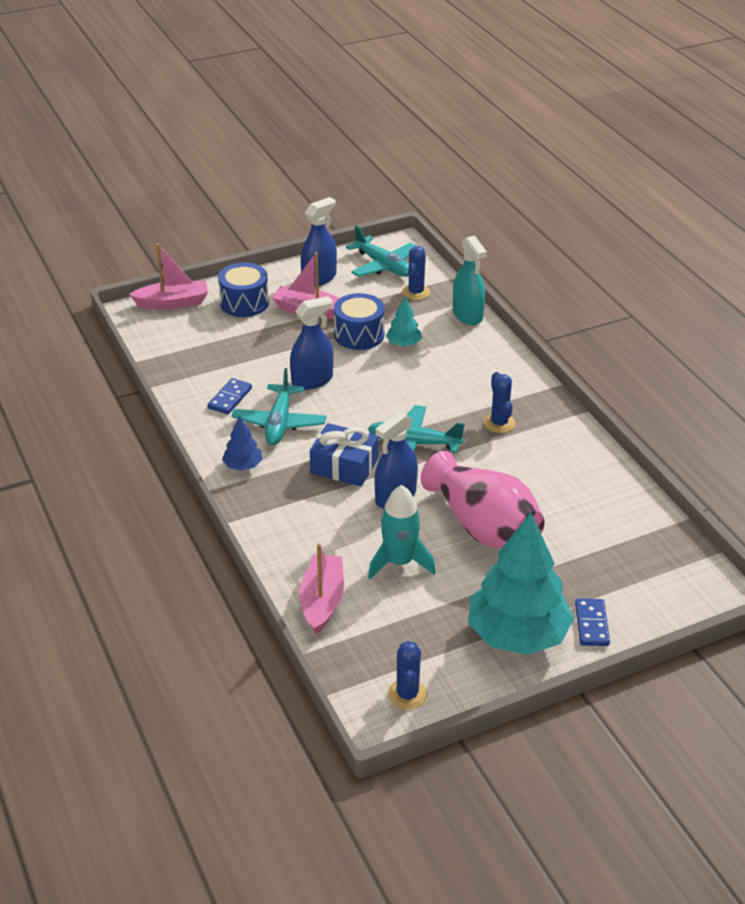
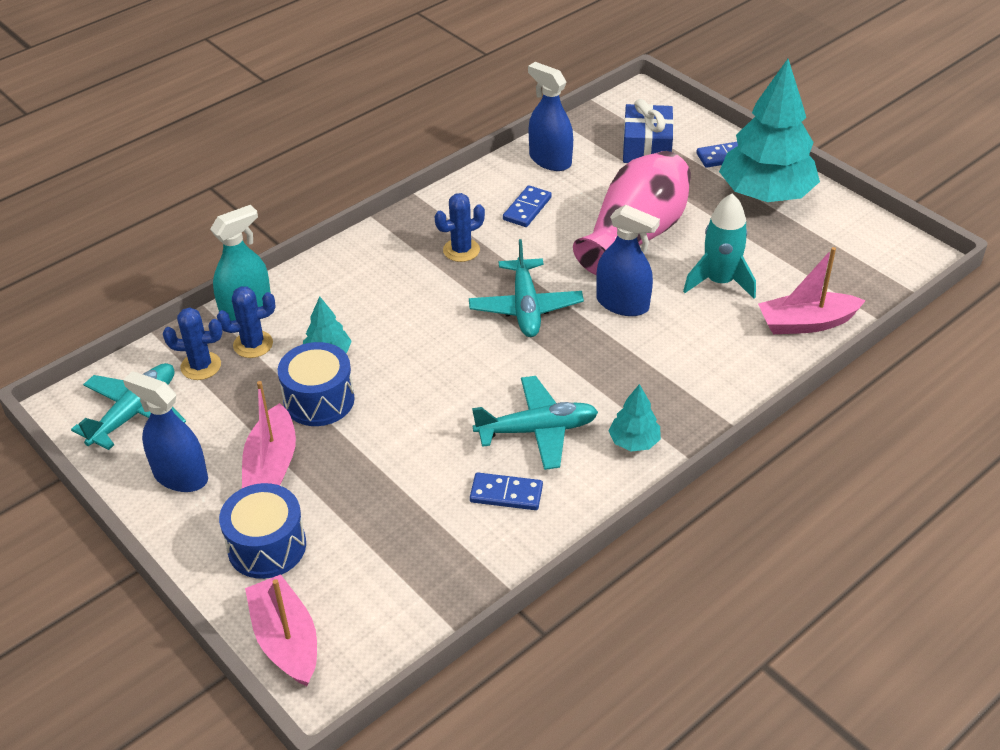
camera: 105 degrees left, 5 degrees up
blue tree [222,416,263,471] -> turquoise tree [609,384,661,451]
blue spray bottle [290,296,333,390] -> blue spray bottle moved to [528,62,573,171]
blue gift [310,423,378,486] -> blue gift moved to [623,99,674,163]
blue cactus [388,641,427,710] -> blue cactus moved to [217,286,275,358]
none -> blue domino [503,185,552,227]

